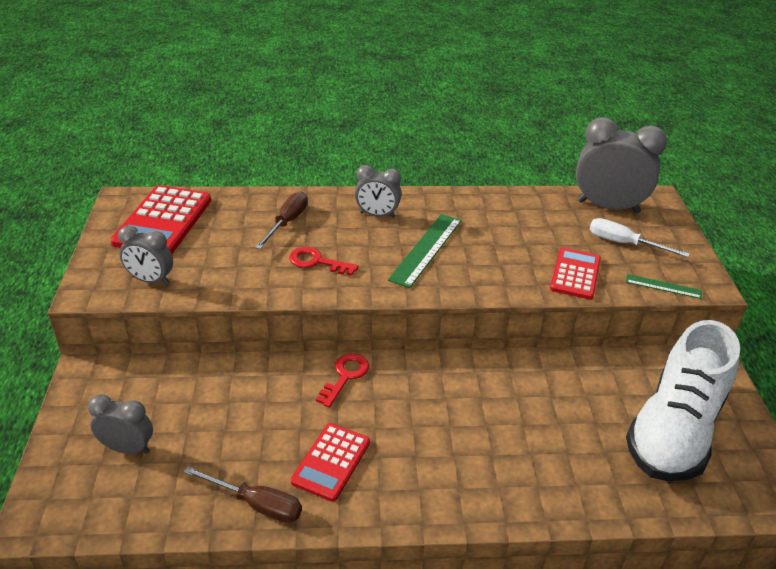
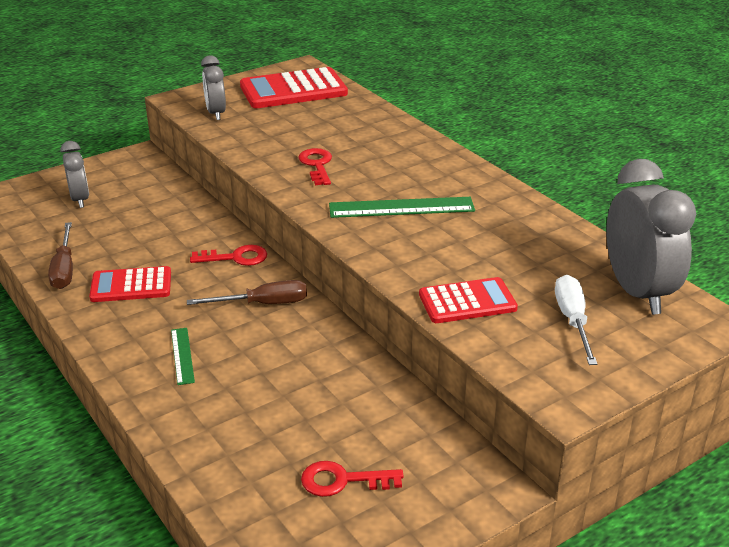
camera: 60 degrees right, 5 degrees down
brown screwdriver [255,192,308,249] -> brown screwdriver moved to [187,280,307,305]
grey clock [355,165,402,218] -> none
green ruler [626,274,702,299] -> green ruler moved to [171,328,195,385]
white shoe [626,320,740,481] -> red key [301,461,404,497]

